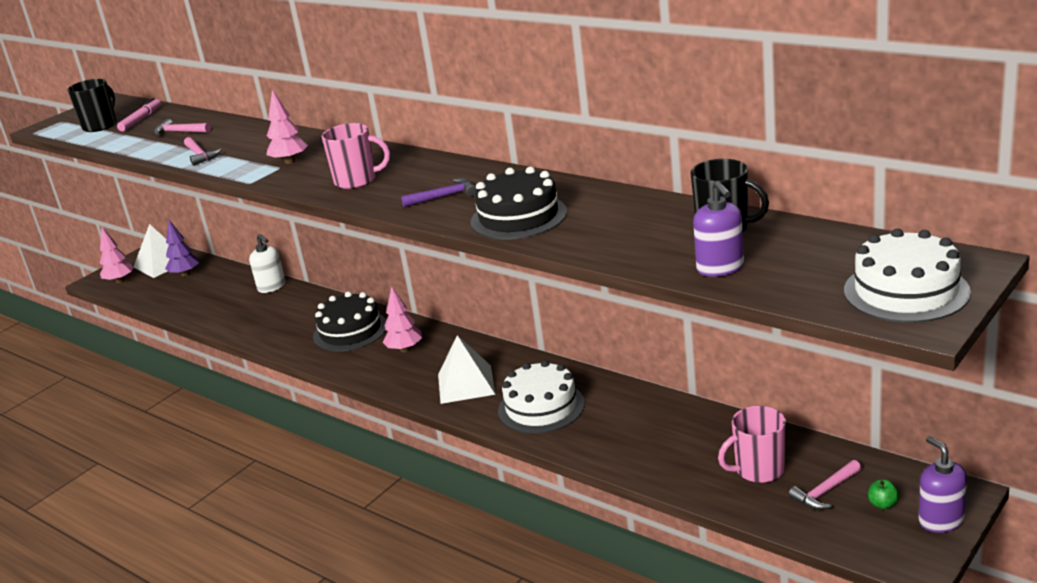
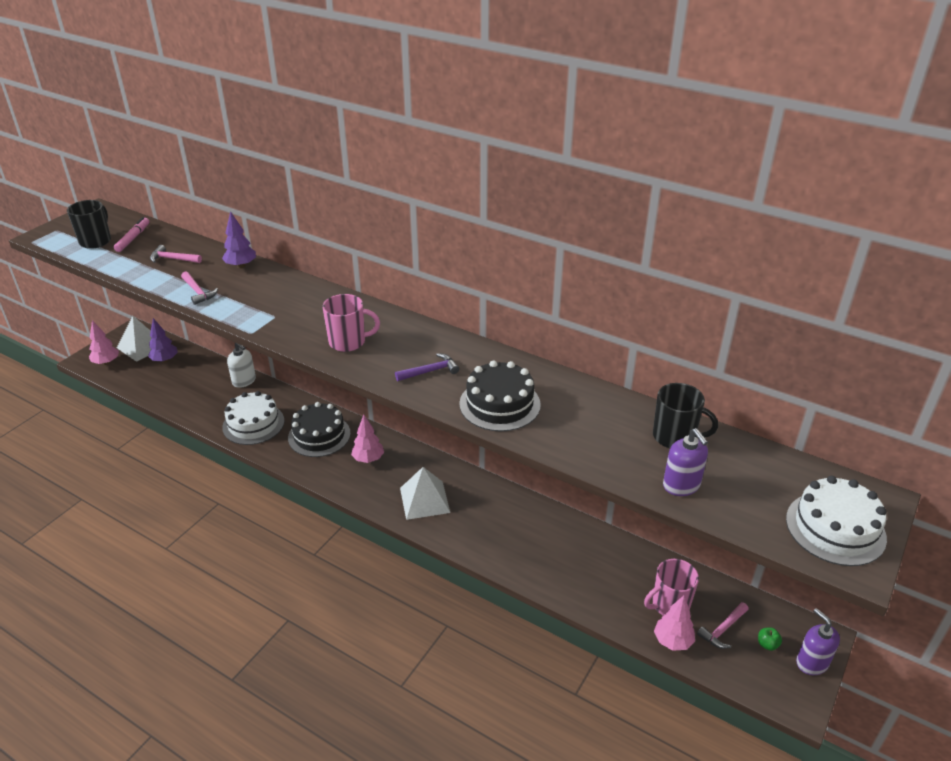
camera: 10 degrees left, 10 degrees up
pink tree [266,90,308,164] -> pink tree moved to [654,596,695,651]
white cake [498,360,585,434] -> white cake moved to [222,391,285,445]
none -> purple tree [222,211,256,268]

